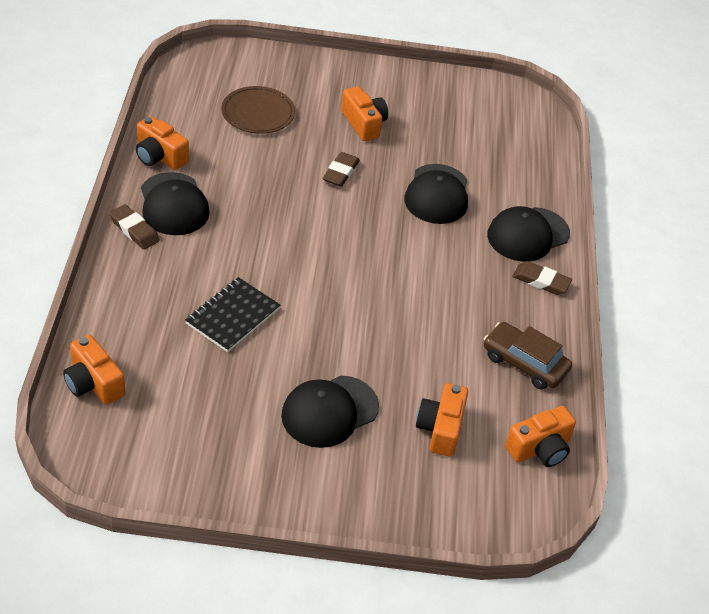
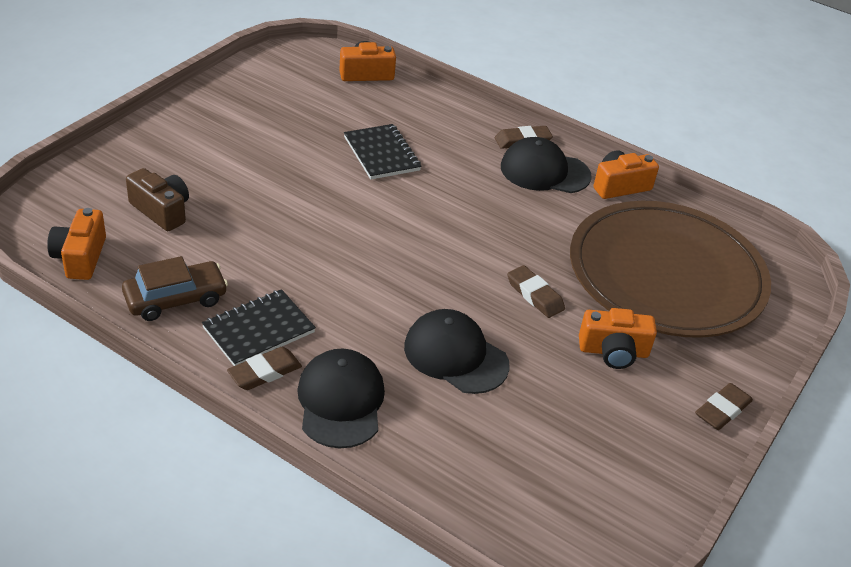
camera: 120 degrees right, 5 degrees down
brown plate [221,86,295,134] -> brown plate [570,201,771,338], size x2.21
black cap [281,375,379,448] -> none
orange camera [416,383,468,457] -> brown camera [126,168,189,231]
none -> black notebook [202,289,316,366]
none -> brown eraser [695,383,753,430]

